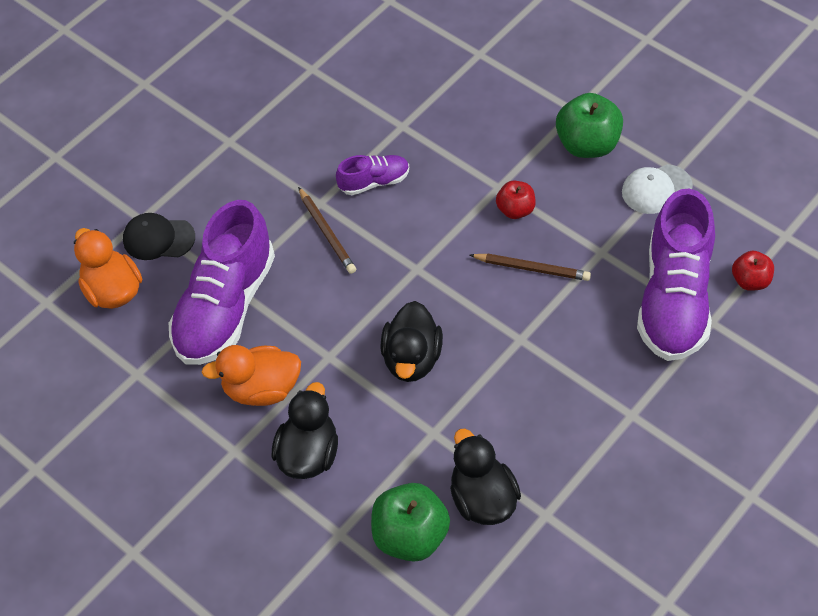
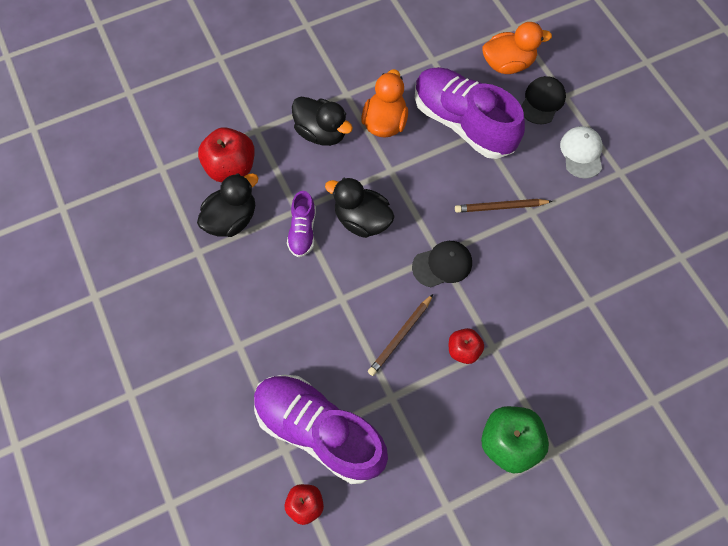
camera: 110 degrees right, 10 degrees up
purple shoe [336,155,409,195] -> purple shoe moved to [287,191,316,257]
green apple [371,483,450,562] -> red apple [198,127,255,182]
black duck [450,429,521,525] -> black duck turned 45 degrees counterclockwise [197,173,258,237]
white cap [622,164,693,214] -> white cap moved to [560,126,603,179]
none -> black cap [412,241,472,287]

